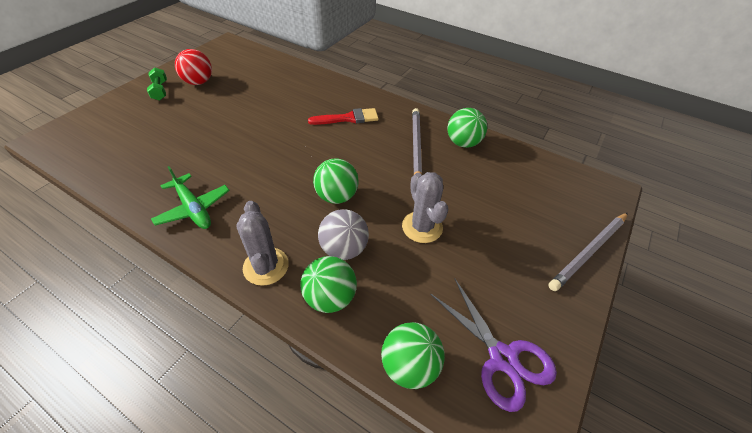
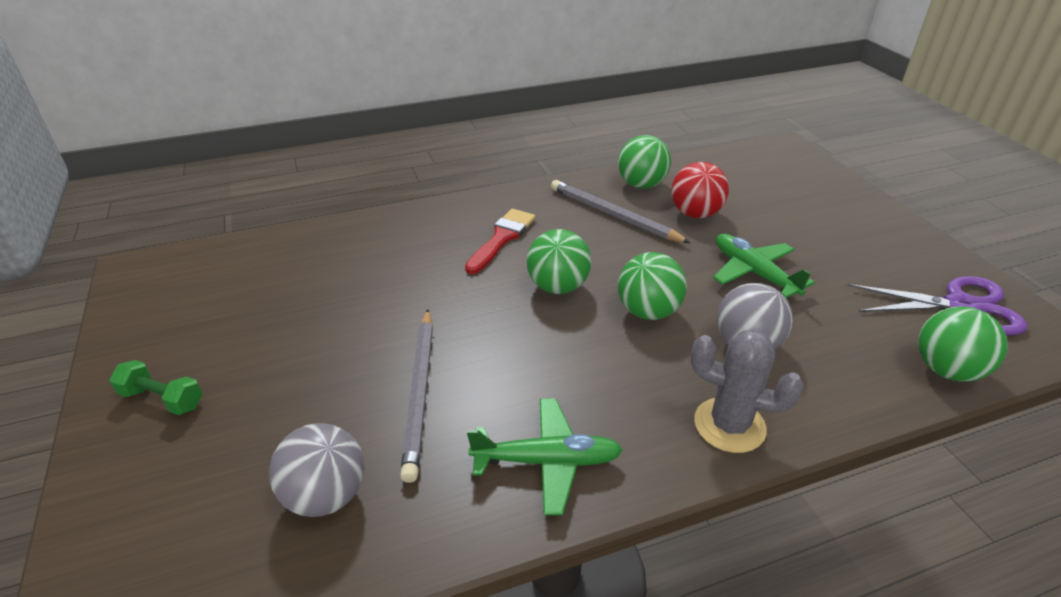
camera: 50 degrees left, 10 degrees down
red ball [175,49,212,85] -> red ball moved to [671,162,729,218]
green ball [300,256,357,313] -> green ball moved to [527,229,591,294]
grey cactus [402,172,448,243] -> green plane [713,234,815,298]
grey pencil [548,213,628,291] -> grey pencil moved to [400,309,433,483]
none -> grey ball [269,423,365,517]

